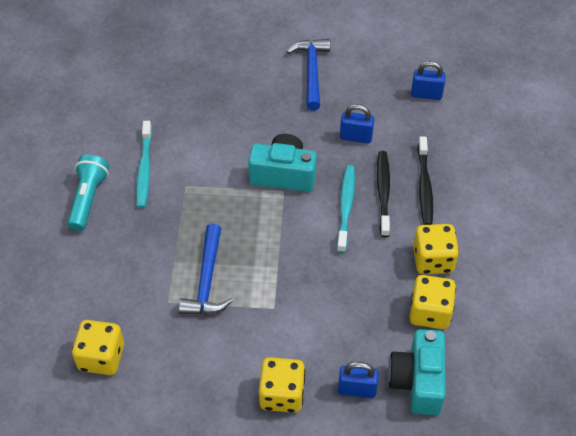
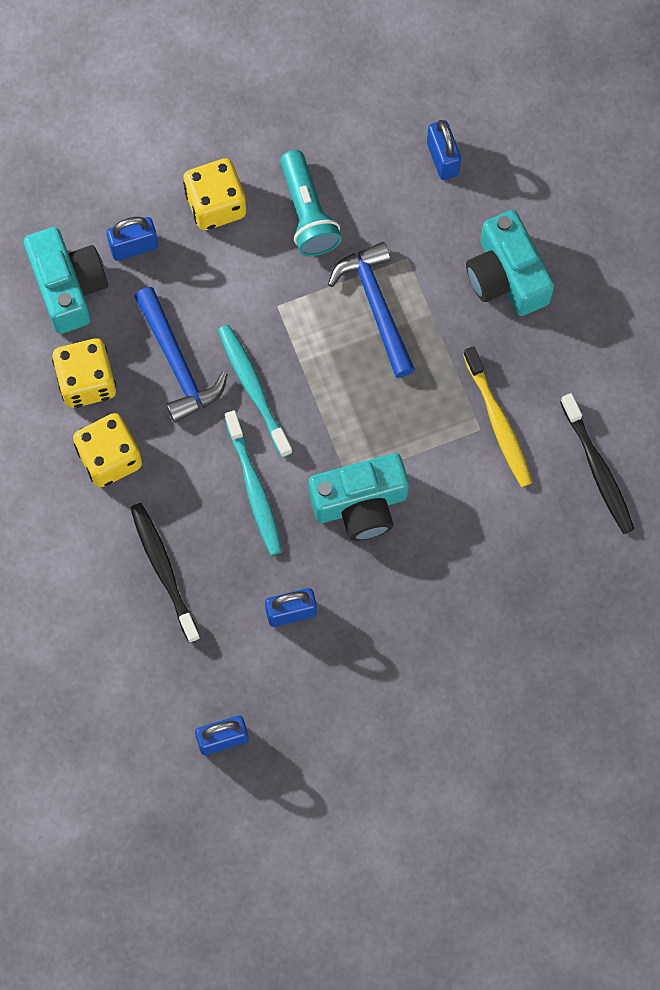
camera: 155 degrees right, 20 degrees up
turquoise flashlight [67,154,109,231] -> turquoise flashlight moved to [280,150,342,256]
yellow dice [72,320,124,375] -> blue padlock [427,120,461,180]
turquoise toothbrush [136,121,152,208] -> turquoise toothbrush moved to [218,325,293,458]
blue hammer [287,39,330,111] -> blue hammer moved to [134,287,227,423]
black toothbrush [377,151,390,237] -> black toothbrush moved to [560,393,634,534]
none -> yellow toothbrush [463,346,532,487]
none -> turquoise camera [466,210,554,316]

